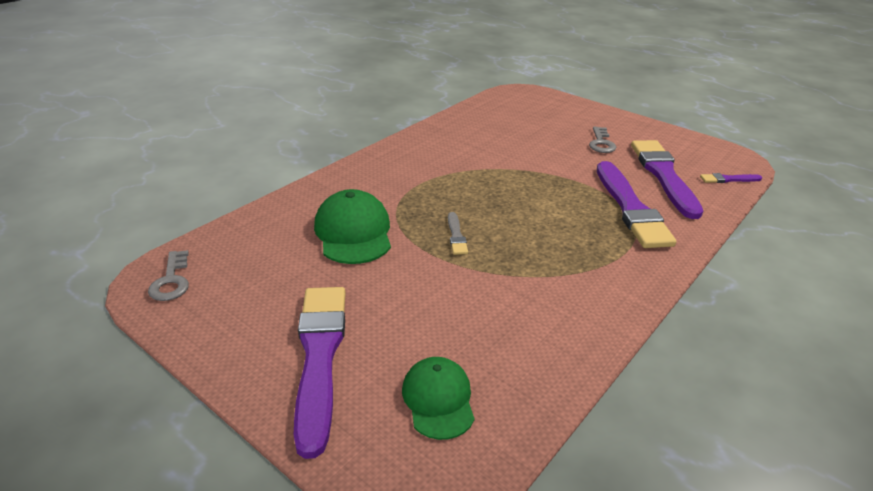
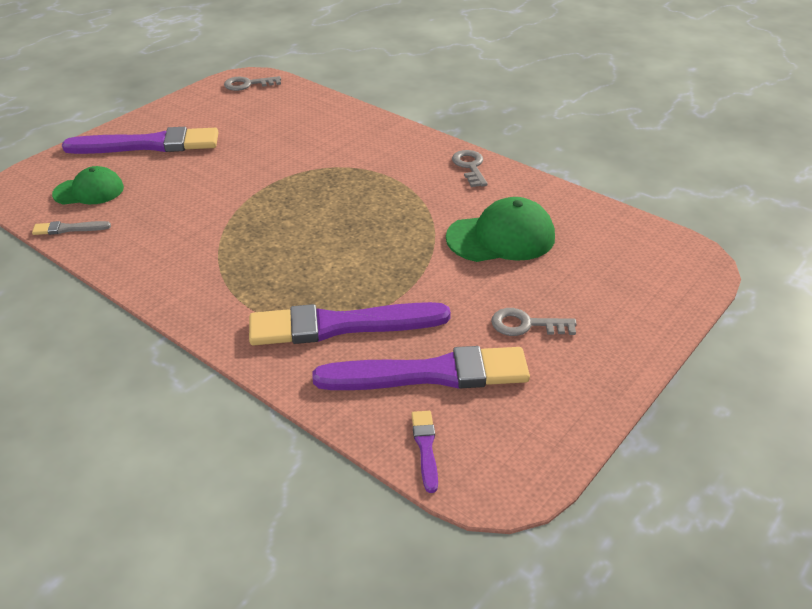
camera: 90 degrees right, 5 degrees up
green cap [314,189,391,264] -> green cap moved to [446,197,555,262]
grey brush [448,212,468,255] -> grey brush moved to [32,221,111,235]
none -> grey key [452,150,488,187]

